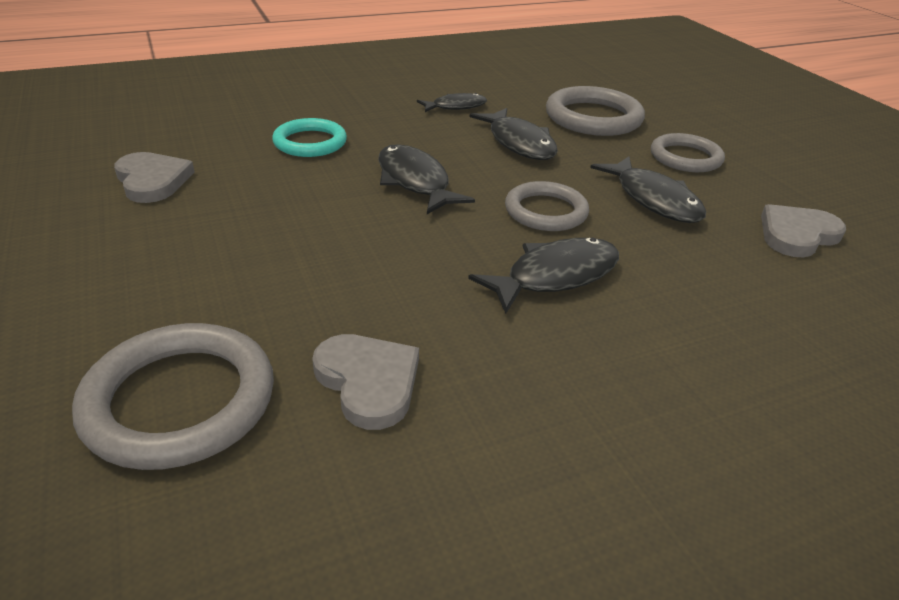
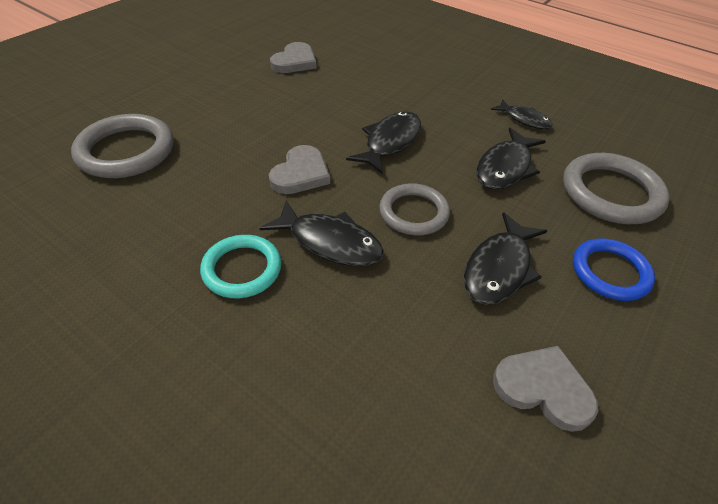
camera: 60 degrees right, 10 degrees up
turquoise ring [272,118,347,157] -> turquoise ring moved to [200,235,282,298]
grey heart [312,334,419,430] -> grey heart moved to [269,145,330,194]
grey ring [651,133,725,172] -> blue ring [573,238,655,301]

